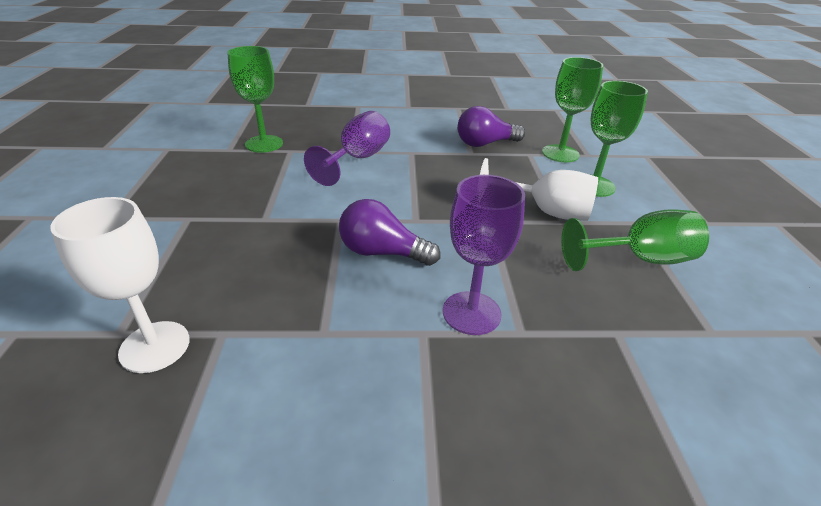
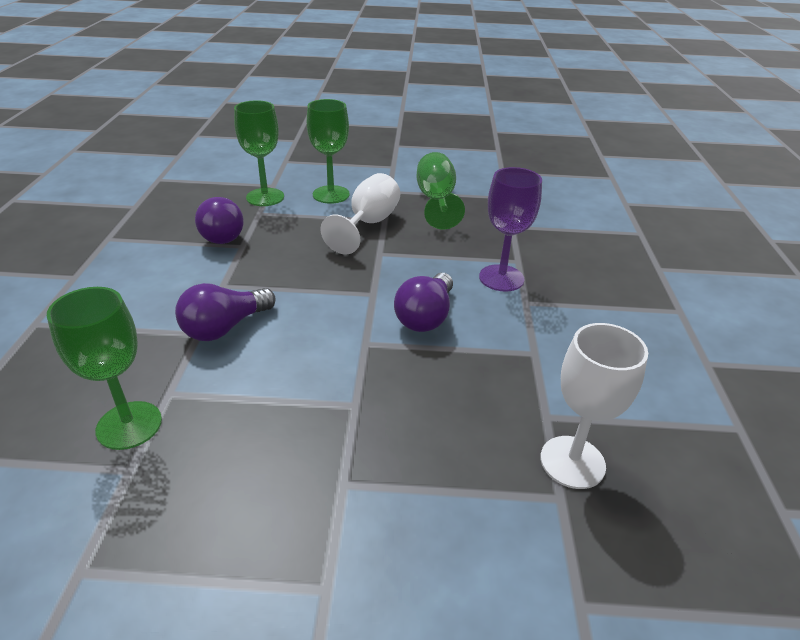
camera: 85 degrees left, 0 degrees up
purple goblet [304,111,390,186] -> purple light bulb [175,283,276,341]

